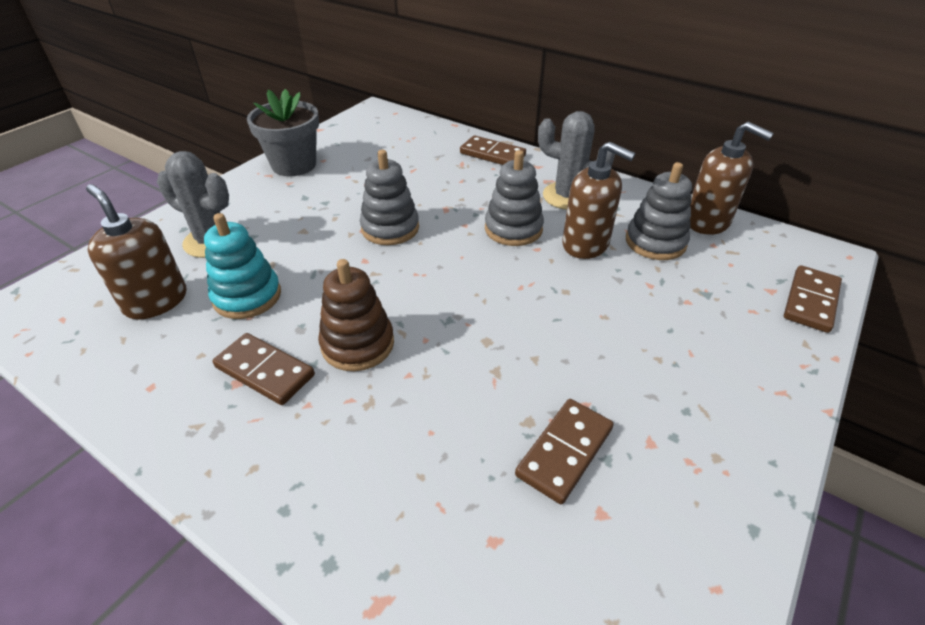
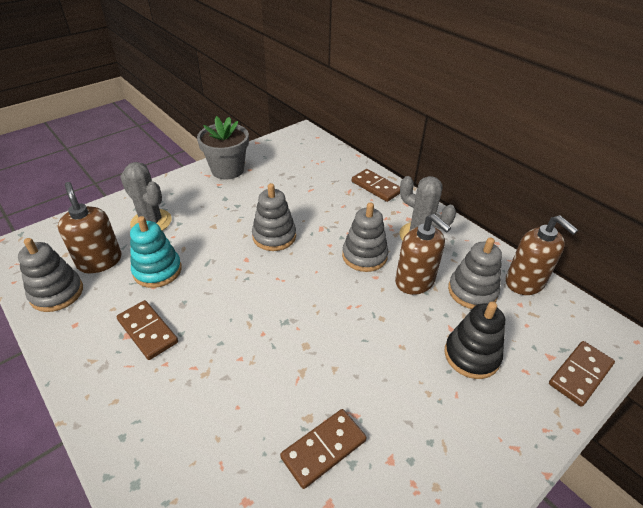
camera: 15 degrees right, 0 degrees up
brown stacking toy [318,259,394,371] -> none
none -> grey stacking toy [18,238,83,312]
none -> black stacking toy [444,302,505,379]

